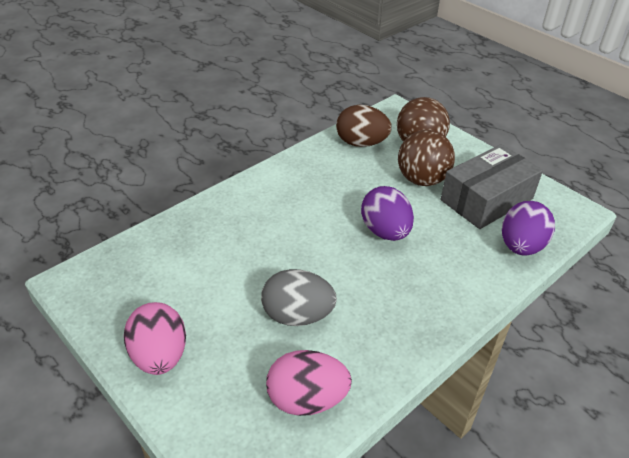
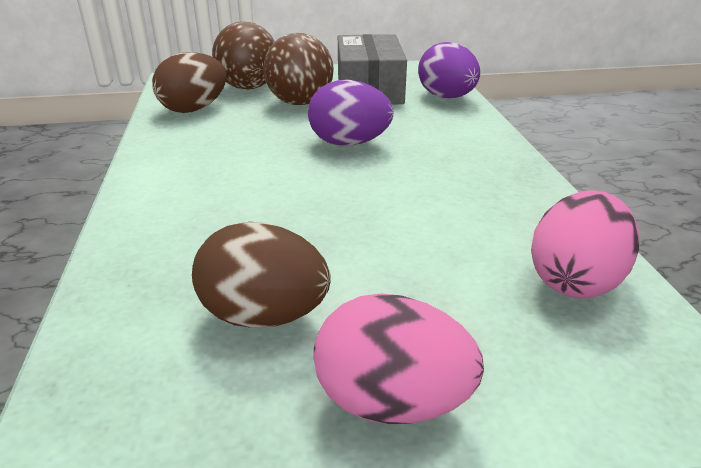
camera: 55 degrees left, 10 degrees down
grey egg [261,269,337,326] -> none
none -> brown egg [192,222,331,328]

